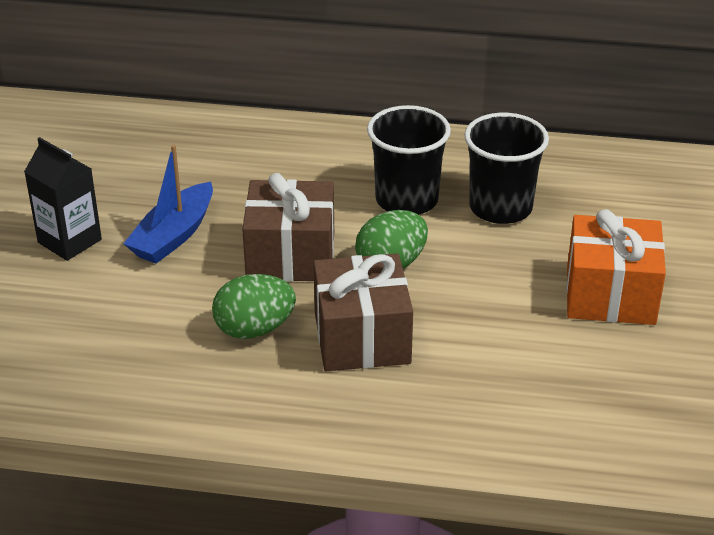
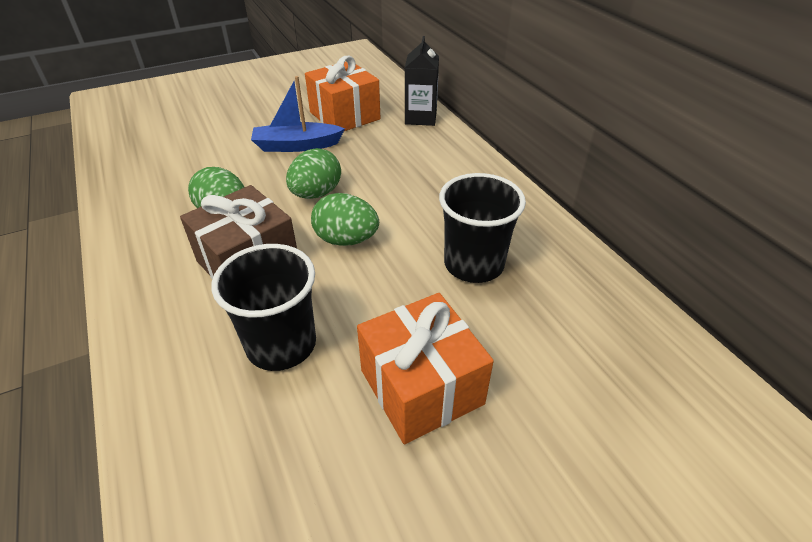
camera: 55 degrees right, 5 degrees up
black carton [24,137,102,261] -> black carton moved to [405,36,439,126]
brown gift [242,173,334,281] -> green egg [286,148,341,199]
black cup [367,105,451,214] -> black cup moved to [212,244,316,371]
none -> orange gift [305,56,381,131]

